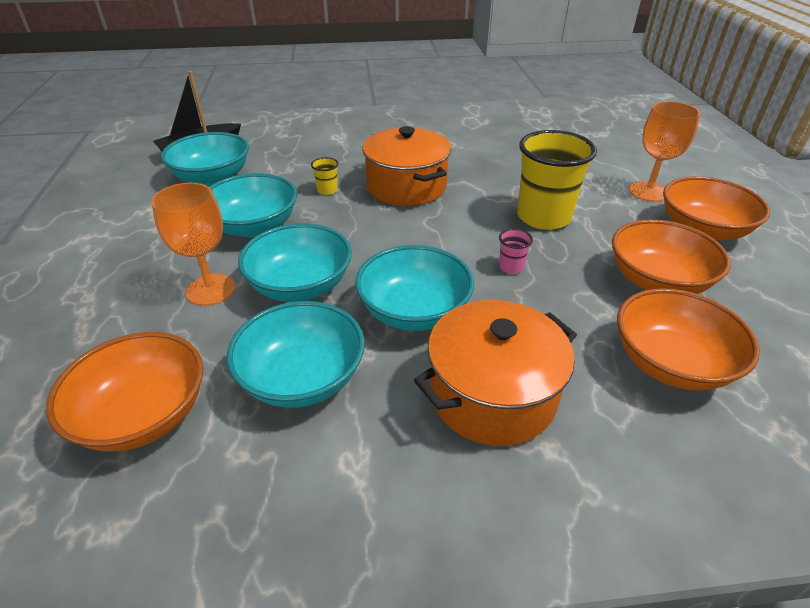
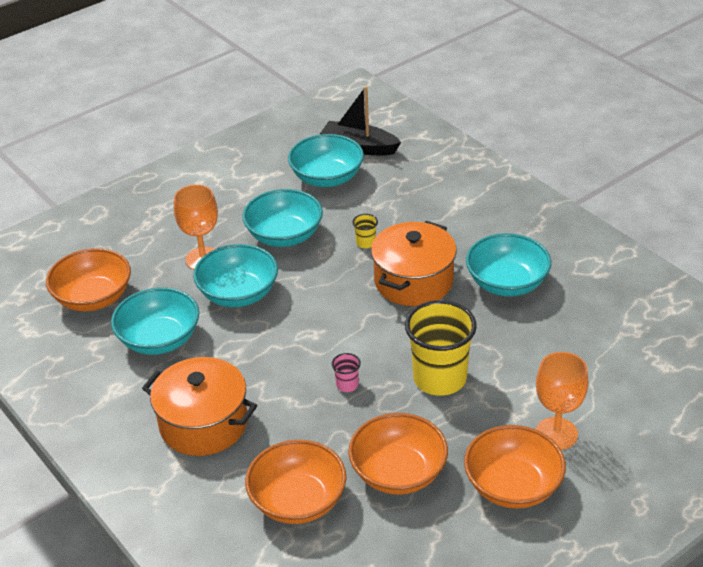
camera: 60 degrees right, 0 degrees up
turquoise bowl [355,245,474,331] -> turquoise bowl moved to [466,233,551,296]

